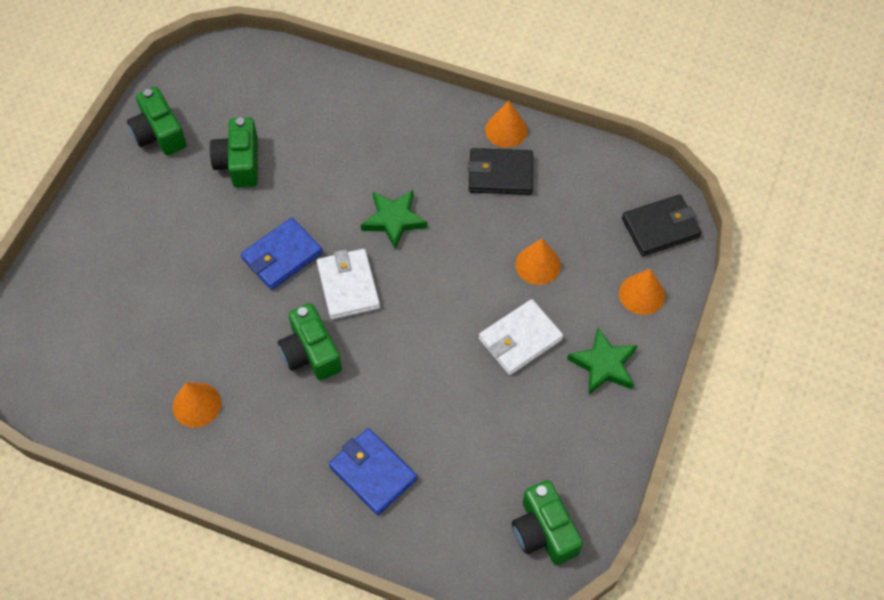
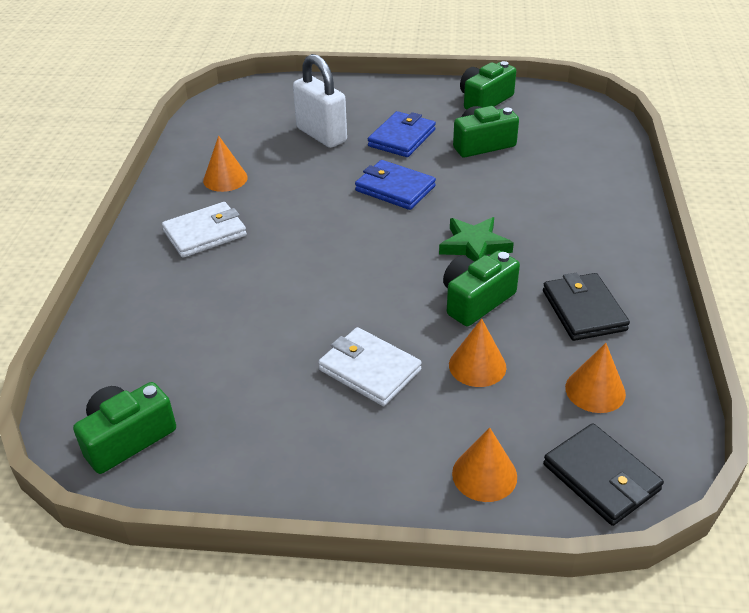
camera: 75 degrees right, 20 degrees down
green camera [278,303,342,381] -> green camera moved to [443,251,520,326]
white wallet [317,249,380,320] -> white wallet moved to [162,202,247,258]
blue wallet [329,428,417,515] -> blue wallet moved to [368,111,436,157]
orange cone [485,100,528,148] -> orange cone moved to [565,343,626,413]
green star [567,328,638,395] -> none
none -> white padlock [293,54,347,148]

